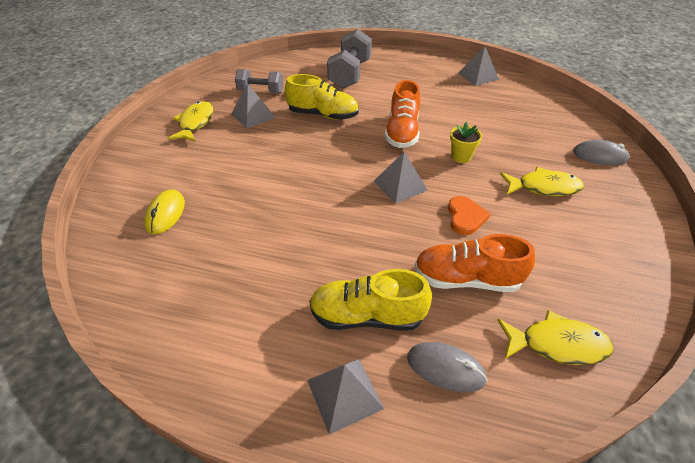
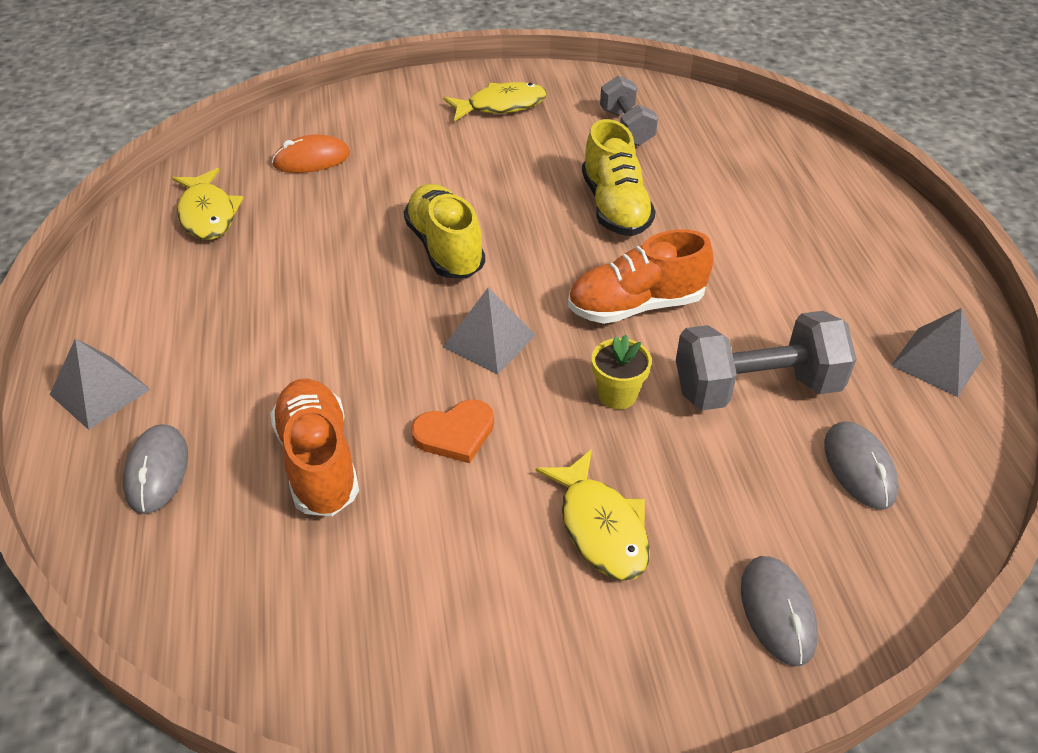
camera: 65 degrees right, 0 degrees up
yellow mouse [144,190,185,234] -> orange mouse [272,134,350,173]
grey pyramid [231,83,275,128] -> none
yellow shoe [309,269,432,330] -> yellow shoe moved to [404,184,485,278]
grey dumbbell [327,29,372,89] -> grey dumbbell moved to [676,311,856,410]
yellow fish [497,310,613,365] -> yellow fish moved to [172,168,244,240]
none -> grey mouse [824,422,899,509]

